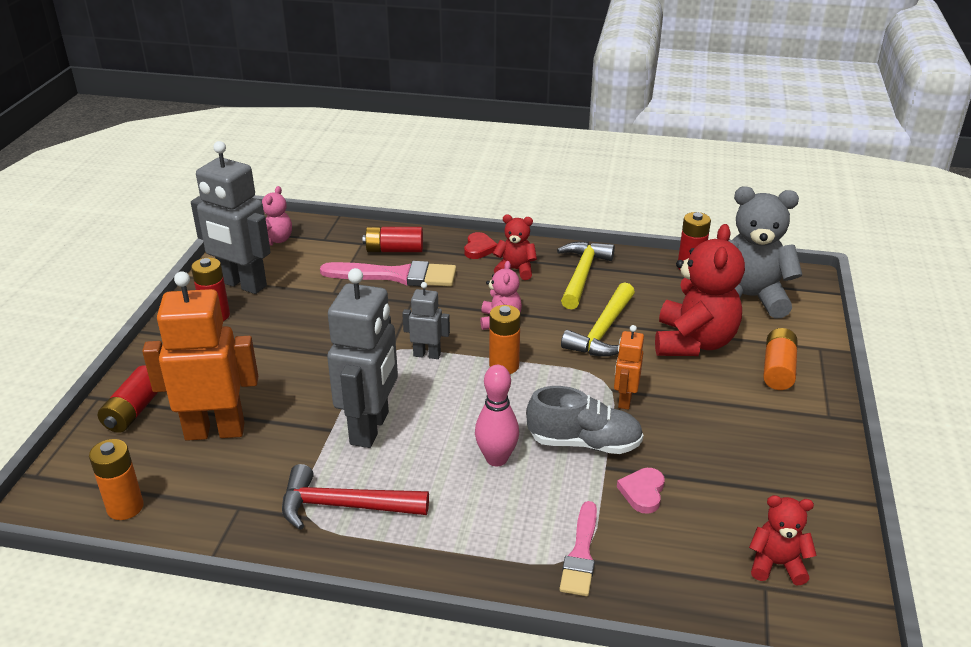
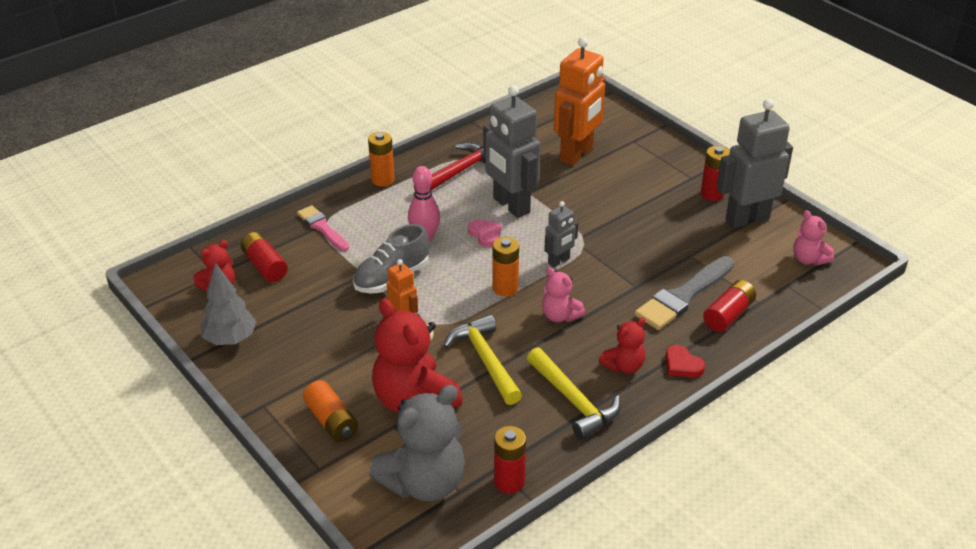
camera: 130 degrees right, 5 degrees up
orange battery [89,439,144,520] -> orange battery moved to [368,132,394,186]
red battery [98,365,158,433] -> red battery moved to [240,232,288,282]
pink brush [320,261,456,287] -> grey brush [635,256,734,330]
pink heart [617,468,665,514] -> pink heart moved to [468,220,501,247]
none -> grey tree [200,262,257,345]

